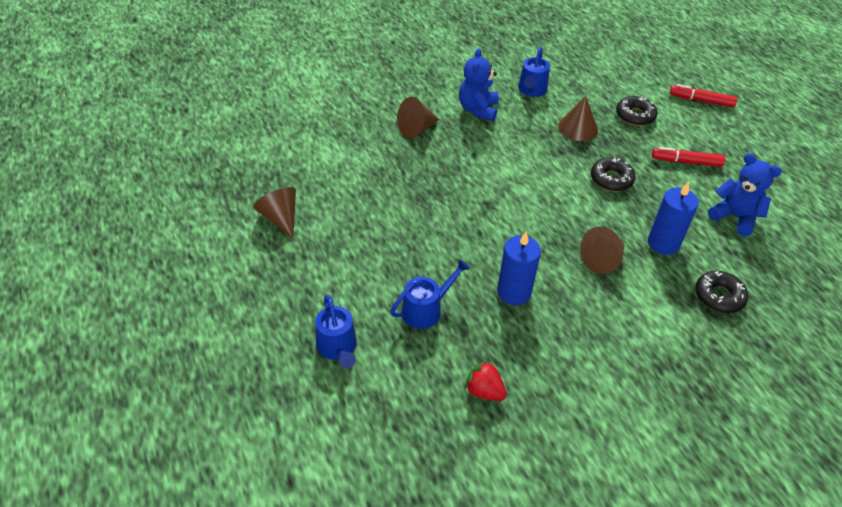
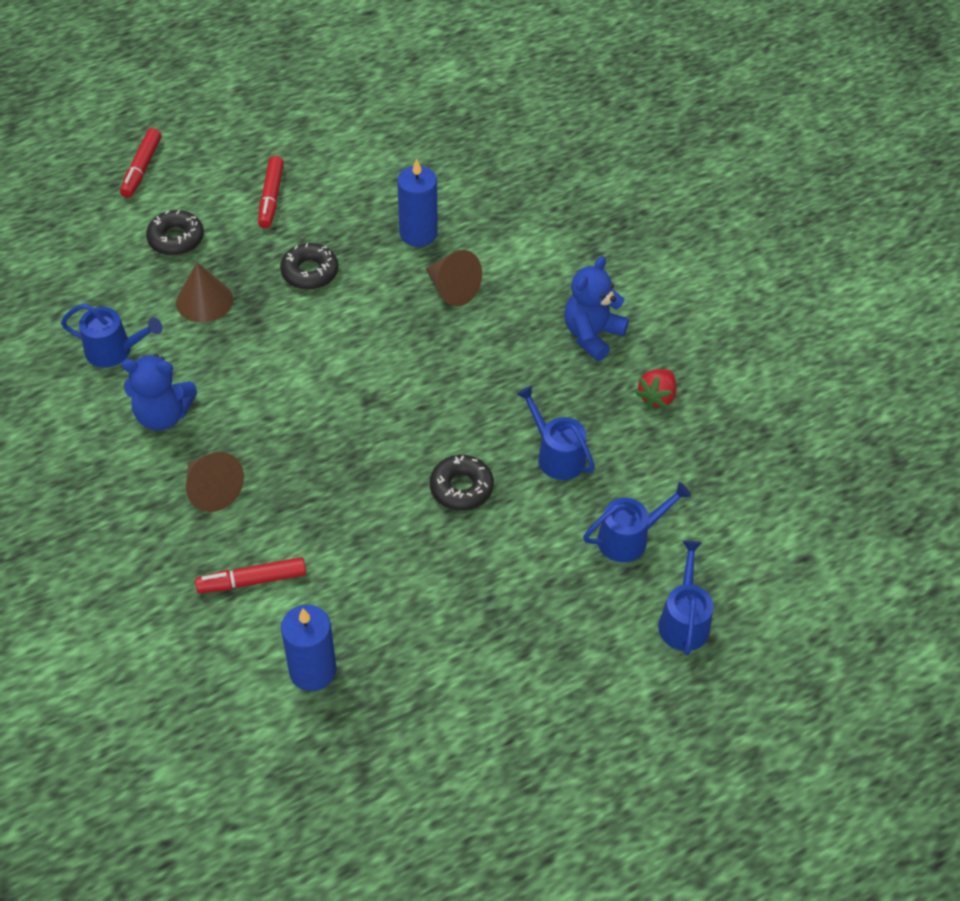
camera: 95 degrees left, 5 degrees up
brown cone [253,187,296,239] -> none
blue candle [497,232,541,305] -> blue candle moved to [281,605,336,691]
black donut [695,271,748,313] -> black donut moved to [430,455,494,511]
blue teddy bear [708,153,782,236] -> blue teddy bear moved to [564,256,629,361]
none -> red marker [195,557,306,593]
none -> blue watering can [658,540,714,655]

